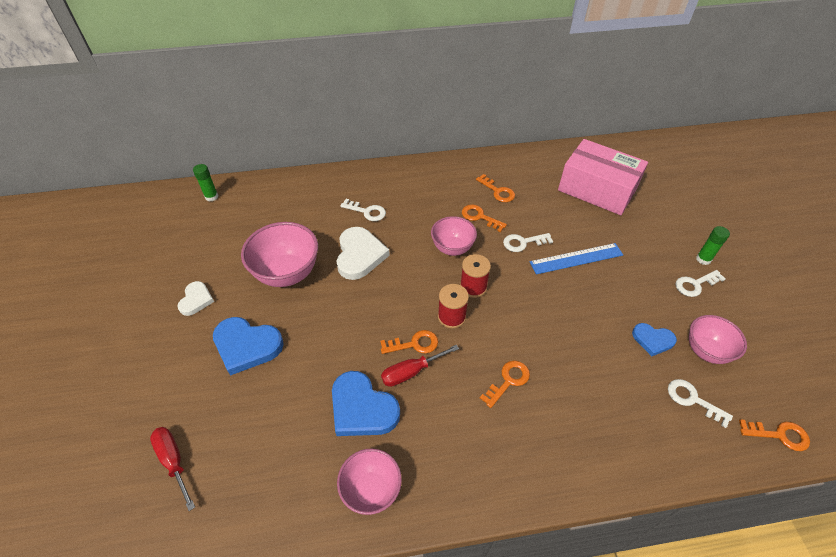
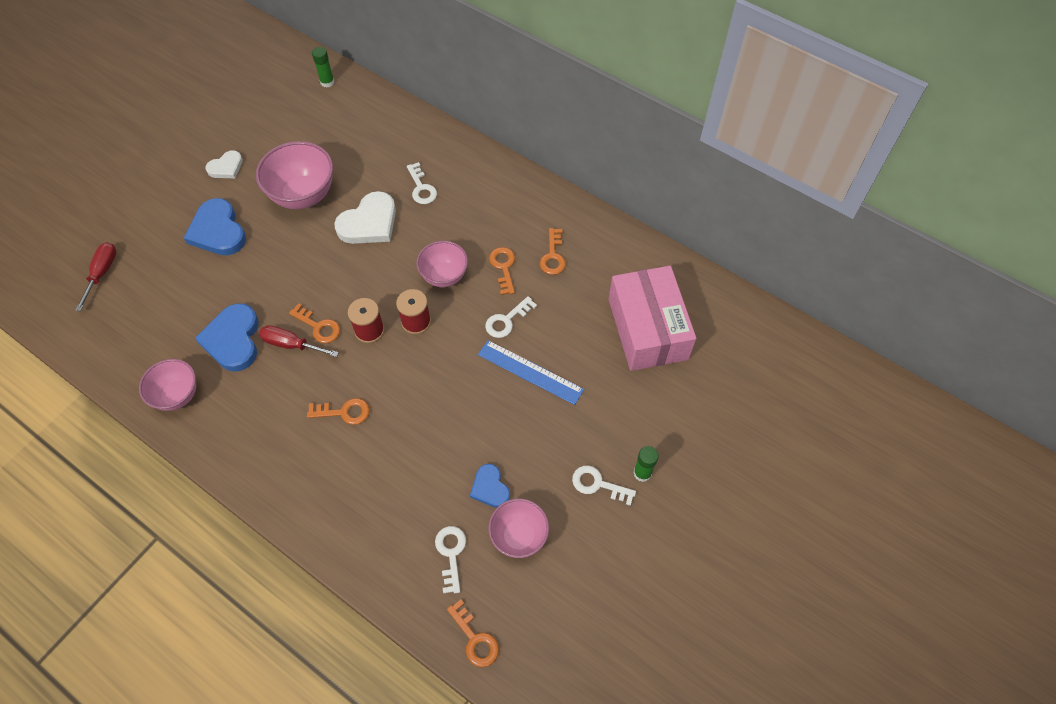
camera: 45 degrees right, 10 degrees up
white key [503,233,553,252] -> white key turned 75 degrees counterclockwise [485,296,537,338]

